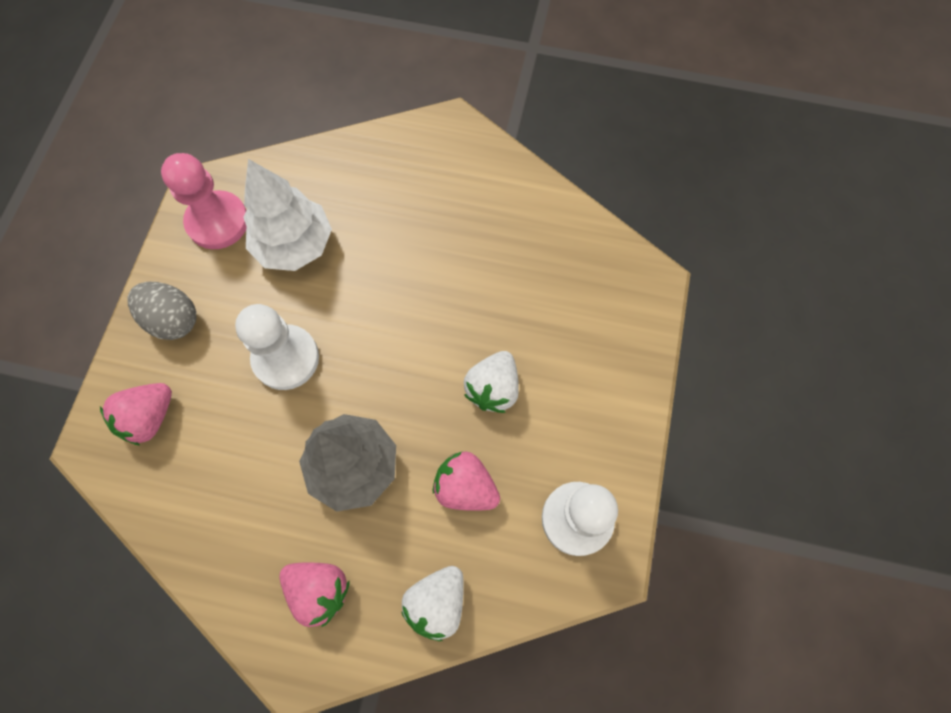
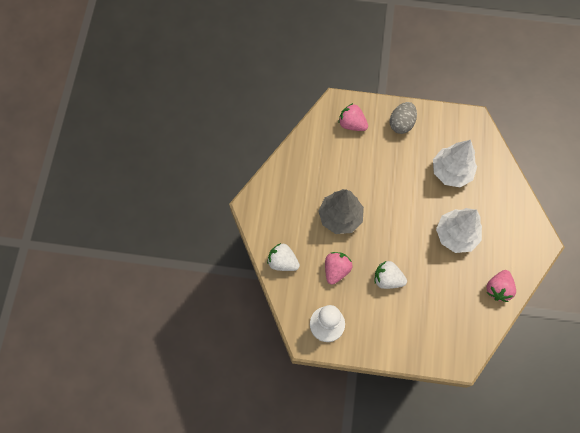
camera: 85 degrees right, 0 degrees up
pink pawn [161,153,246,249] -> none
white pawn [235,304,319,390] -> none
pink strawberry [280,562,350,627] -> pink strawberry moved to [486,270,516,302]
none -> white tree [436,208,482,253]

